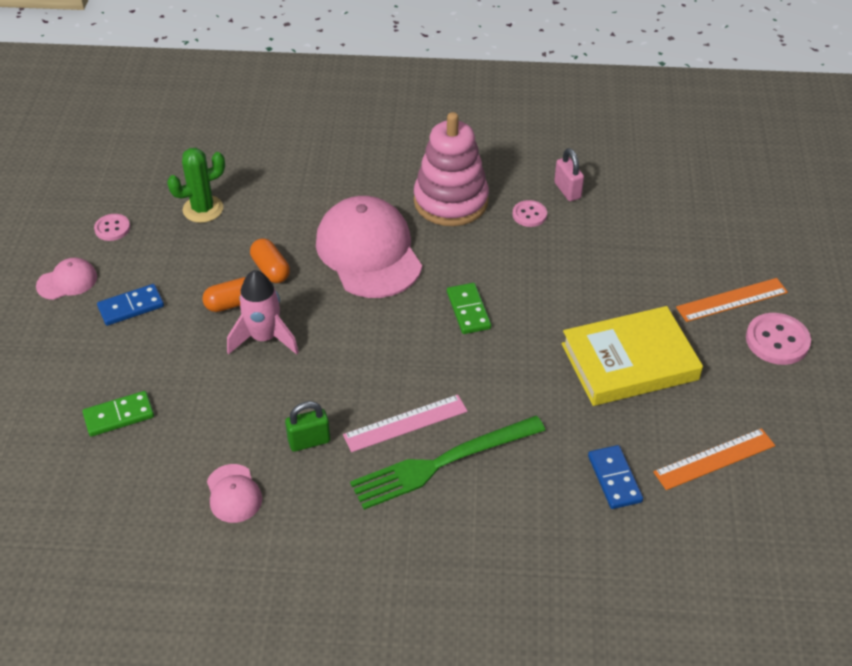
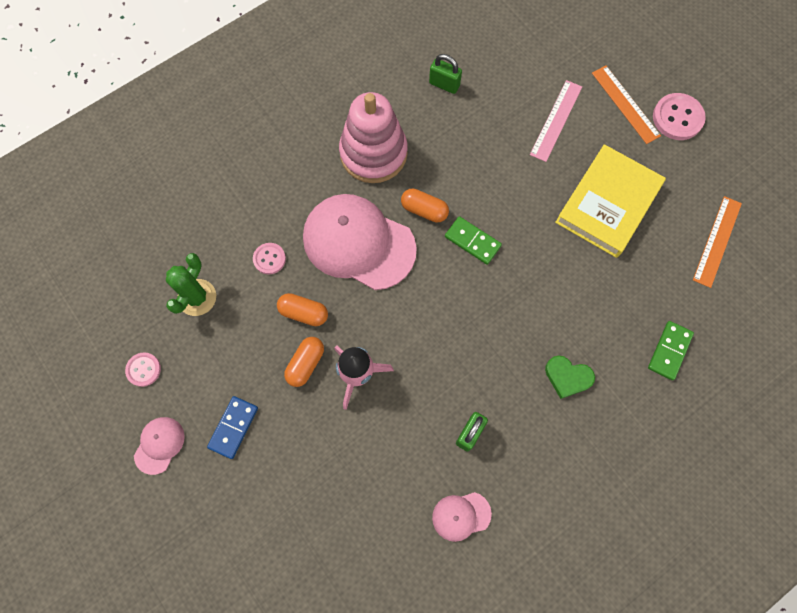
camera: 40 degrees left, 25 degrees up
green domino [83,391,154,437] -> green domino moved to [648,321,694,380]
pink cap [207,464,262,523] -> pink cap turned 135 degrees clockwise [432,492,492,542]
pink ruler [343,395,468,452] -> pink ruler moved to [530,80,582,162]
green fork [350,416,546,510] -> green heart [545,355,595,399]
pink button [512,200,547,227] -> pink button moved to [253,243,286,275]
pink padlock [554,148,584,201] -> green padlock [429,54,462,94]
blue domino [588,445,643,509] -> none
orange ruler [676,278,788,322] -> orange ruler turned 60 degrees counterclockwise [592,65,661,144]
none -> orange capsule [401,189,449,222]

